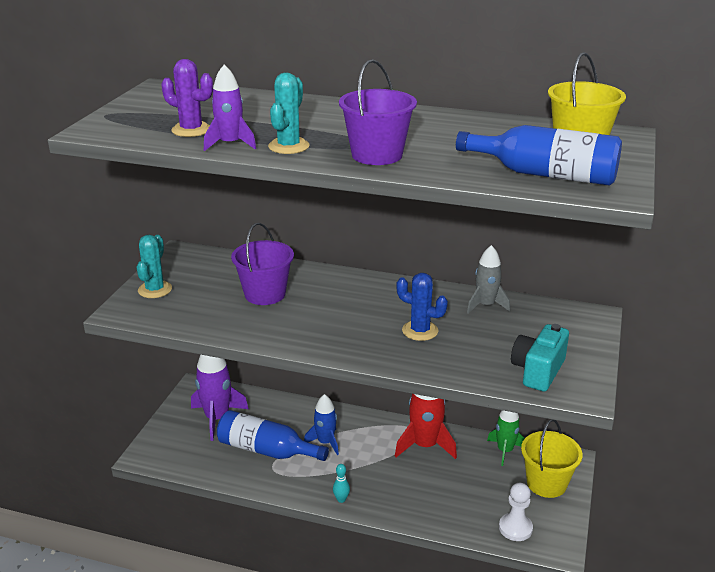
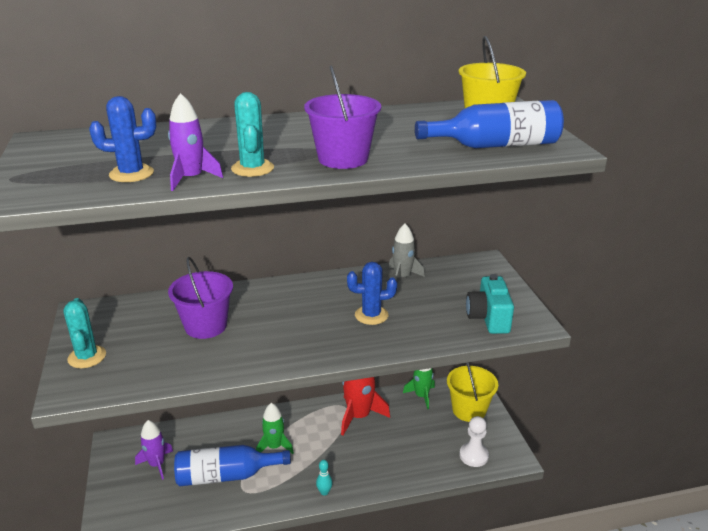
camera: 30 degrees left, 0 degrees up
purple cactus [161,59,213,137] -> blue cactus [89,96,156,182]
purple rocket [191,354,248,441] -> purple rocket [135,420,173,480], size x0.64
blue rocket [304,394,339,455] -> green rocket [256,403,294,454]

